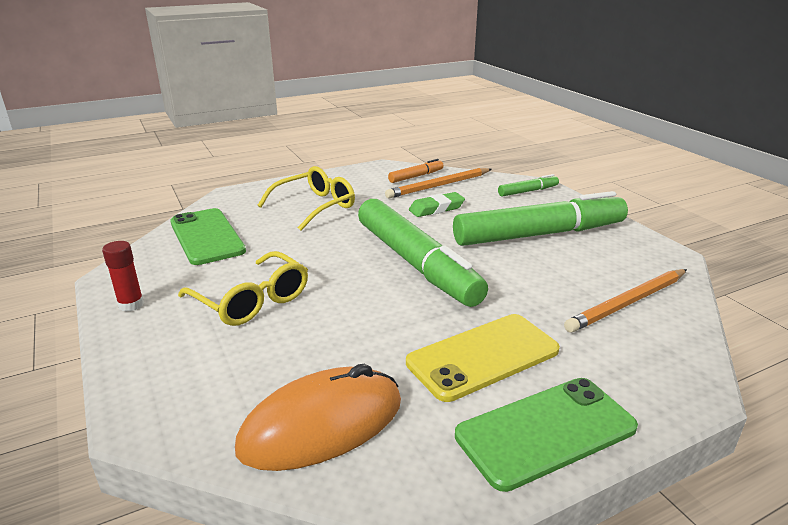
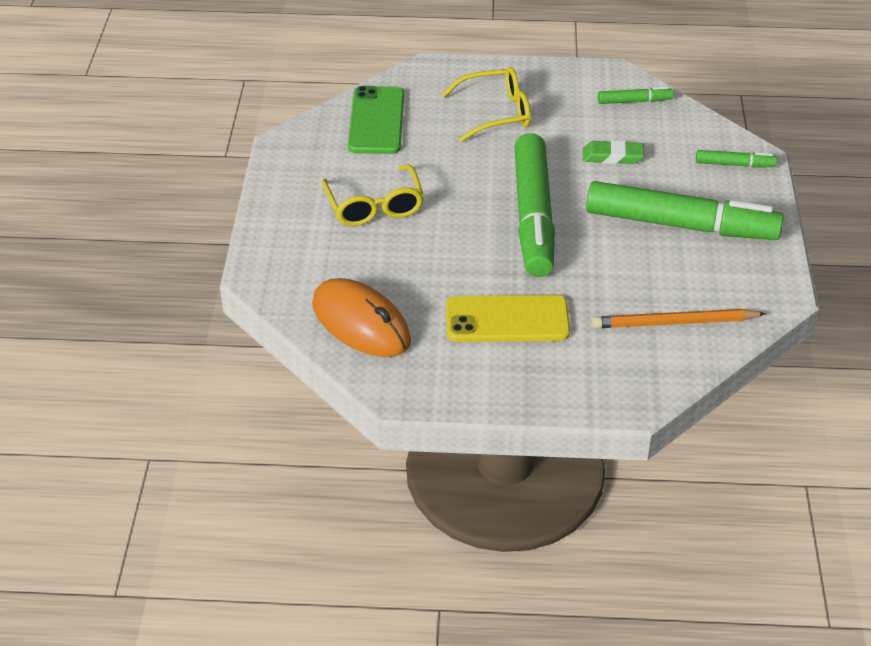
camera: 30 degrees right, 15 degrees up
red glue stick [102,241,144,312] -> none
orange mouse [235,364,401,471] -> orange mouse turned 45 degrees clockwise [312,278,411,357]
orange pencil [385,168,492,199] -> none
orange marker [388,159,444,183] -> green marker [598,87,674,104]
green phone [455,378,638,492] -> none

